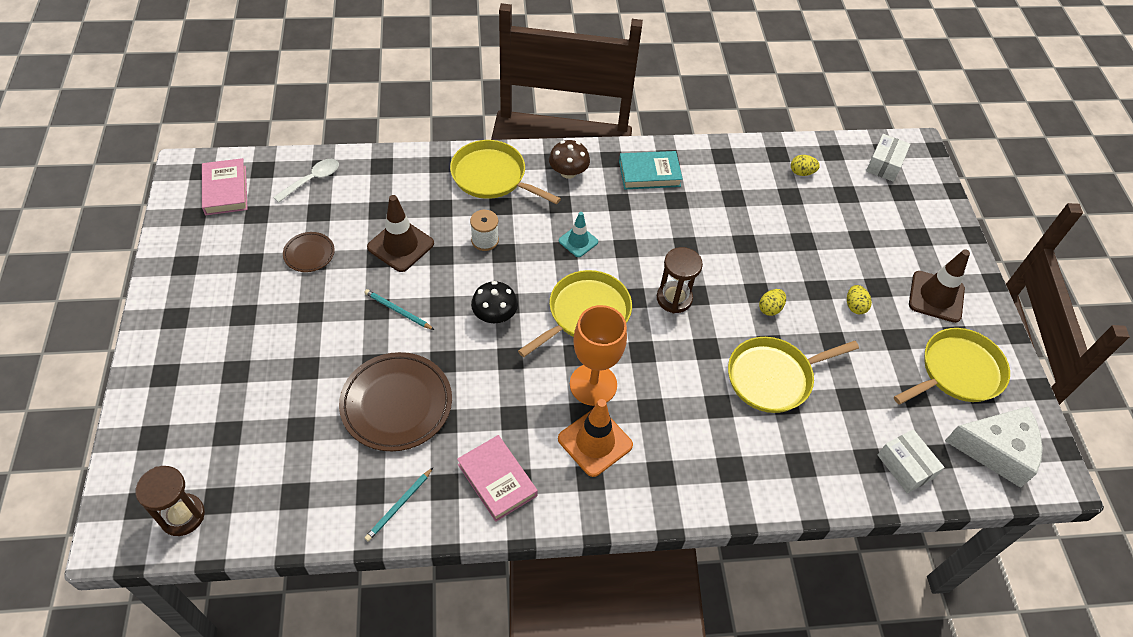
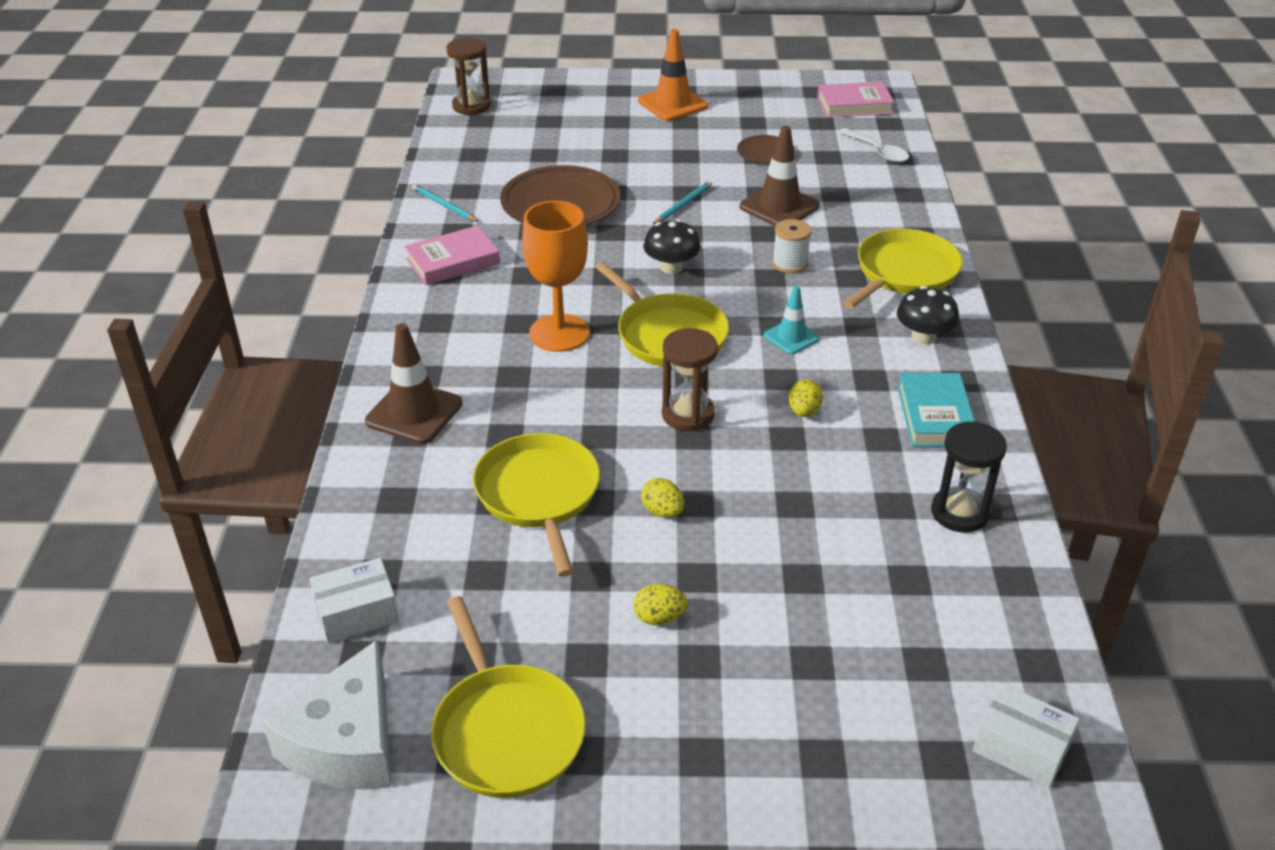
camera: 100 degrees right, 15 degrees down
brown mushroom [549,140,590,179] -> black mushroom [897,286,959,345]
orange traffic cone [558,399,633,477] -> orange traffic cone moved to [638,29,708,121]
yellow egg [791,155,820,176] -> yellow egg moved to [789,379,823,417]
brown traffic cone [909,249,970,323] -> brown traffic cone moved to [365,323,463,444]
none -> black hourglass [931,421,1007,533]

